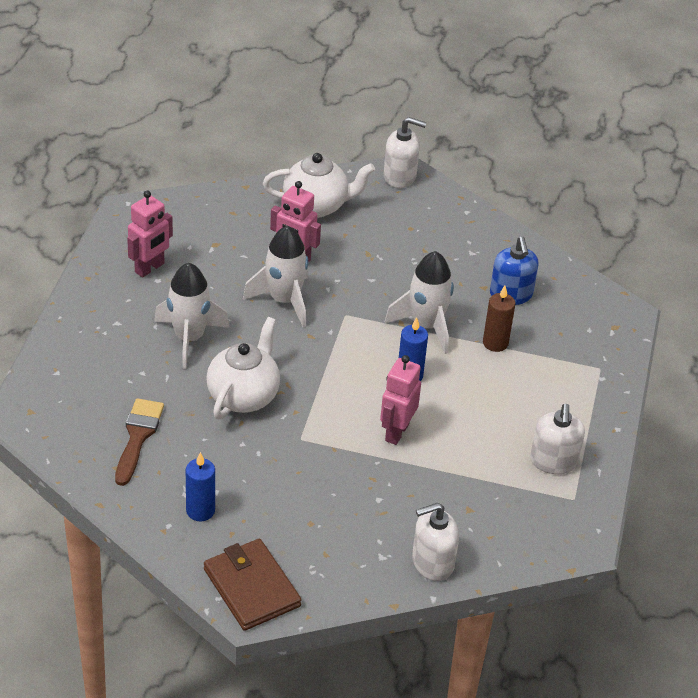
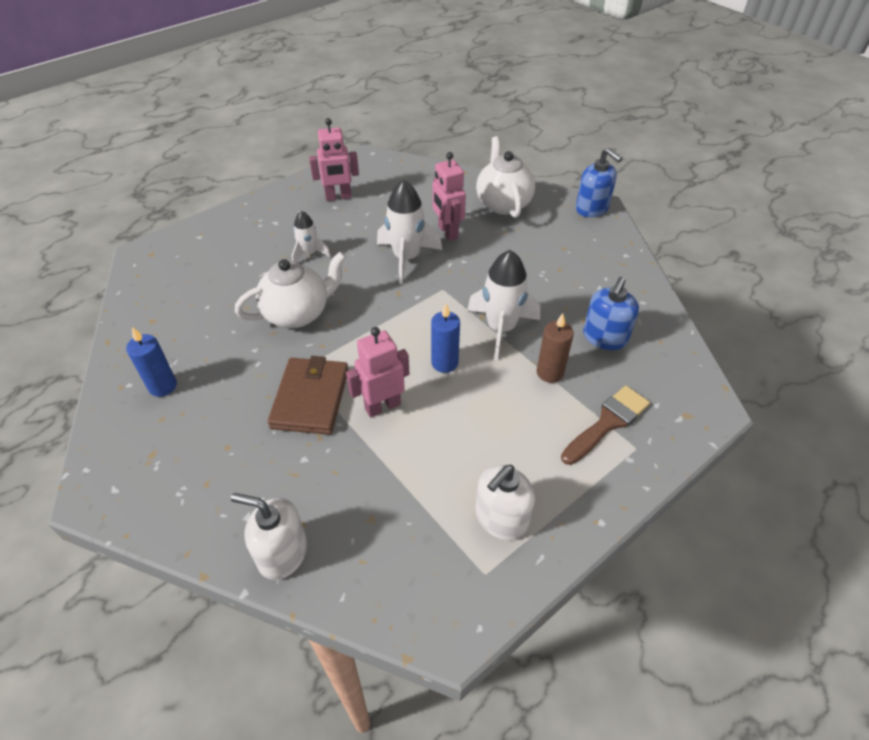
camera: 40 degrees right, 5 degrees up
brown brush [115,398,164,486] -> brown brush moved to [561,386,650,465]
white rocket [154,263,230,369] -> white rocket [292,211,331,262], size x0.58
brown wallet [204,539,301,631] -> brown wallet moved to [268,356,349,435]
white teapot [263,153,375,218] -> white teapot turned 135 degrees counterclockwise [476,136,535,218]
white soap dispenser [384,117,426,188] -> blue soap dispenser [576,148,622,217]

